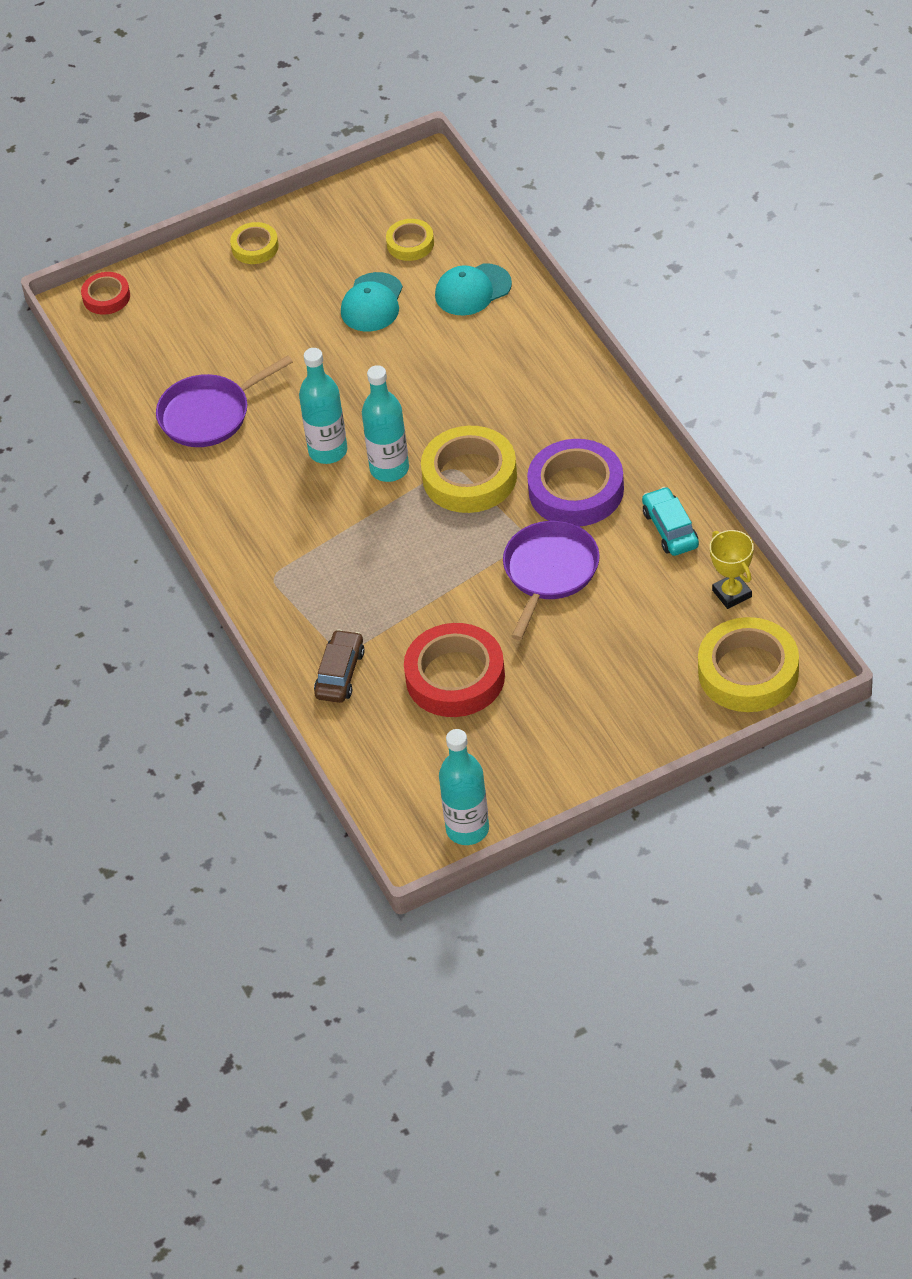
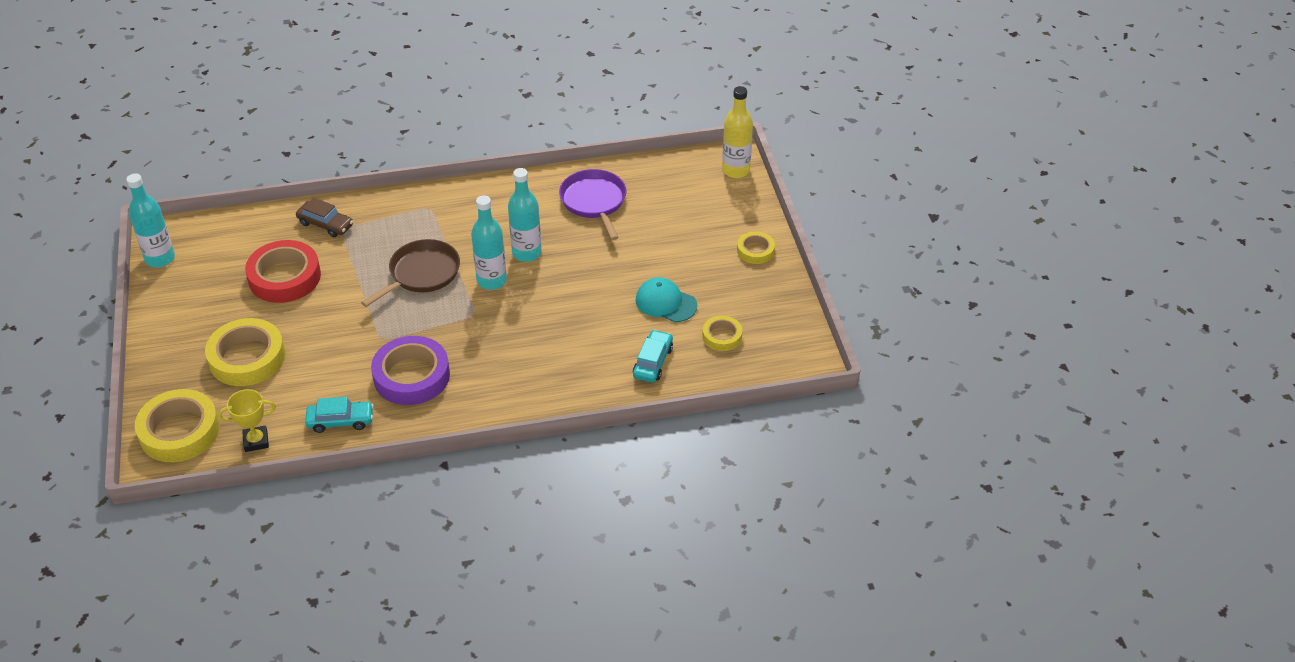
camera: 100 degrees right, 5 degrees down
red tape [81,272,130,315] -> yellow bottle [722,86,753,178]
yellow tape [421,426,517,513] -> yellow tape moved to [205,318,285,386]
turquoise cap [435,263,512,316] -> turquoise car [633,330,673,382]
purple pan [503,521,600,640] -> none
none -> brown pan [361,239,460,307]

